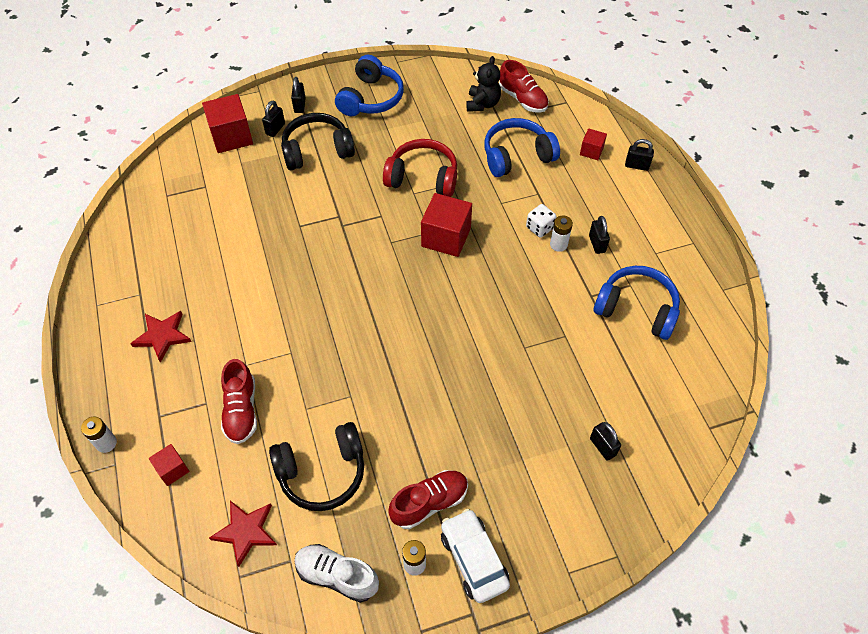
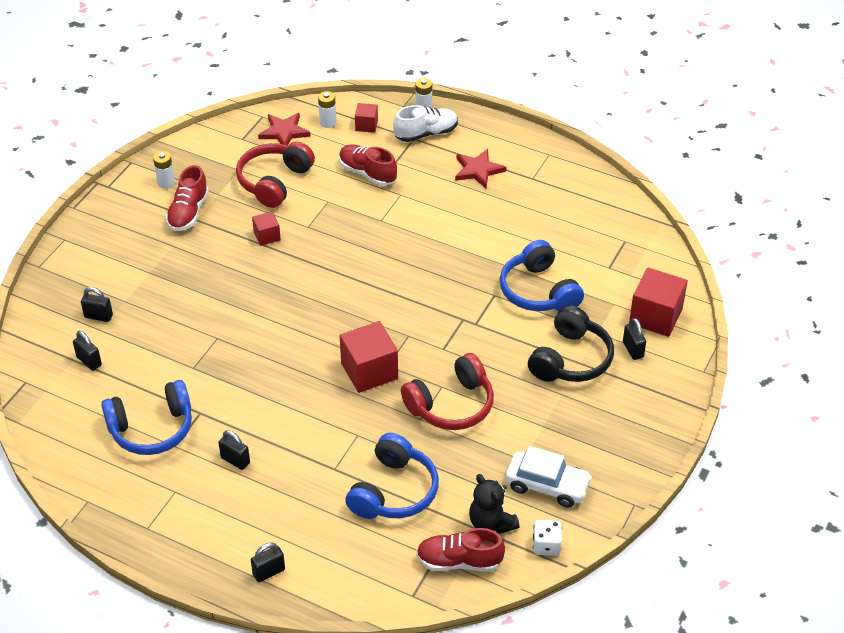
camera: 135 degrees right, 10 degrees down
black headphones [269,422,364,511] -> red headphones [236,142,315,208]
black padlock [291,77,306,113] -> black padlock moved to [73,331,102,371]
white shoe [294,544,379,603] -> white shoe moved to [393,105,458,142]
blue headphones [335,55,404,116] -> blue headphones moved to [500,240,584,311]
white car [441,509,510,603] -> white car moved to [506,446,592,508]
white dice [526,204,556,238] -> white dice moved to [533,520,562,556]
white battery [550,215,573,252] -> white battery moved to [318,91,336,128]
red cube [580,128,607,160] -> red cube moved to [252,211,281,246]

